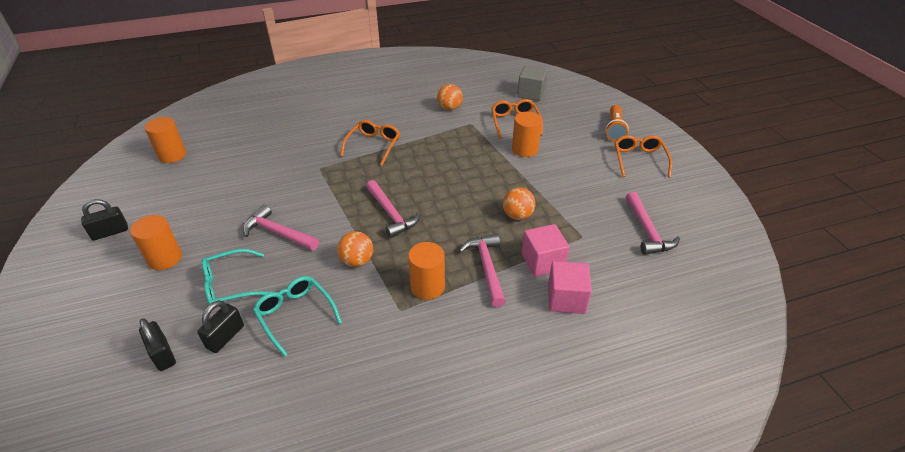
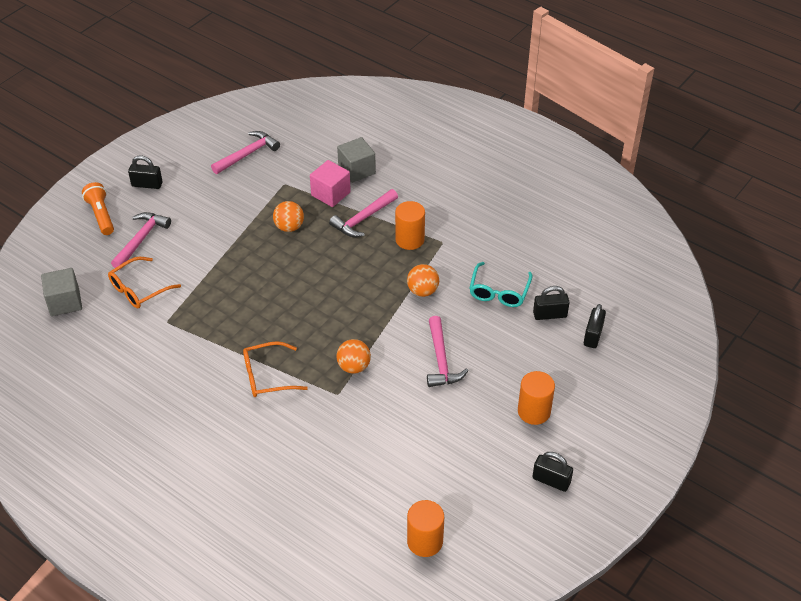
camera: 125 degrees left, 5 degrees up
turquoise glasses [202,249,272,305] -> none
pink hammer [366,180,421,238] -> pink hammer moved to [111,212,171,270]
orange ball [437,84,463,110] -> orange ball moved to [336,339,371,374]
orange cylinder [512,112,542,157] -> none
pink cube [548,261,592,314] -> grey cube [337,137,376,183]
orange flashlight [605,105,629,141] -> orange flashlight turned 90 degrees counterclockwise [82,182,114,235]
orange glasses [615,135,672,178] -> black padlock [128,155,162,189]

